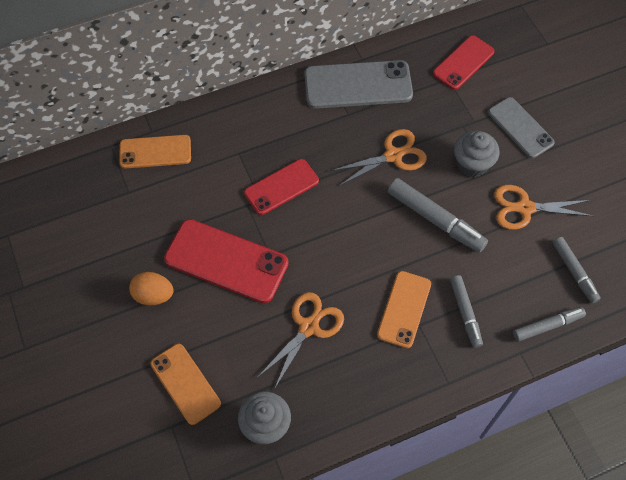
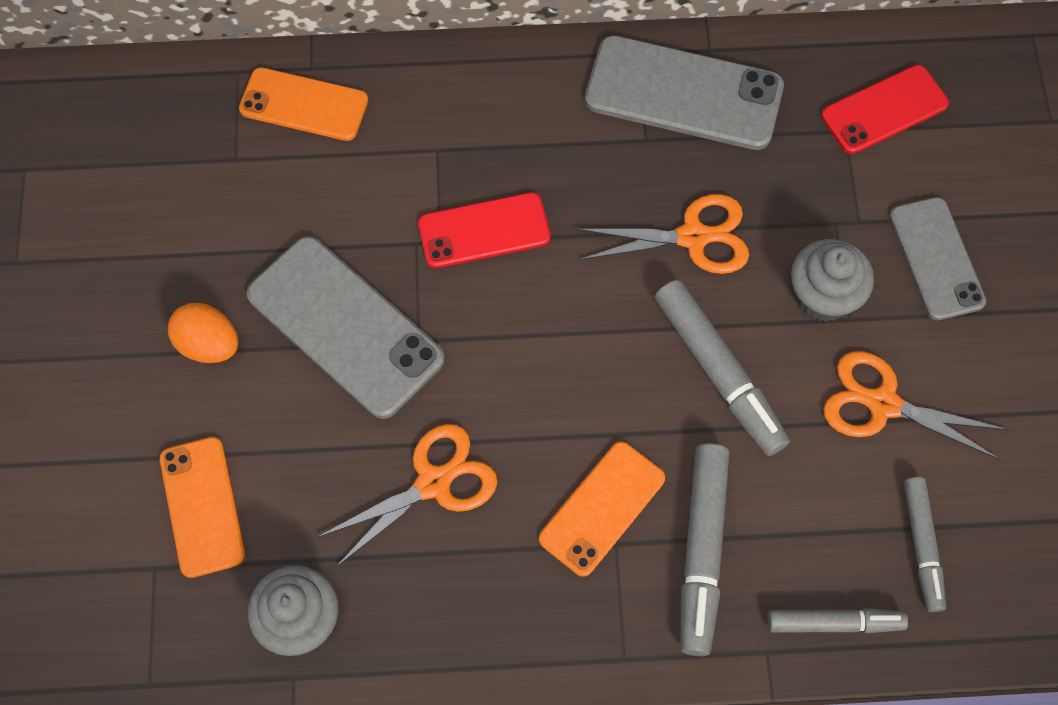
camera: 20 degrees right, 5 degrees up
red phone [164,219,289,303] -> grey phone [246,236,445,419]
grey marker [450,275,483,348] -> grey marker [680,443,729,656], size x1.57

